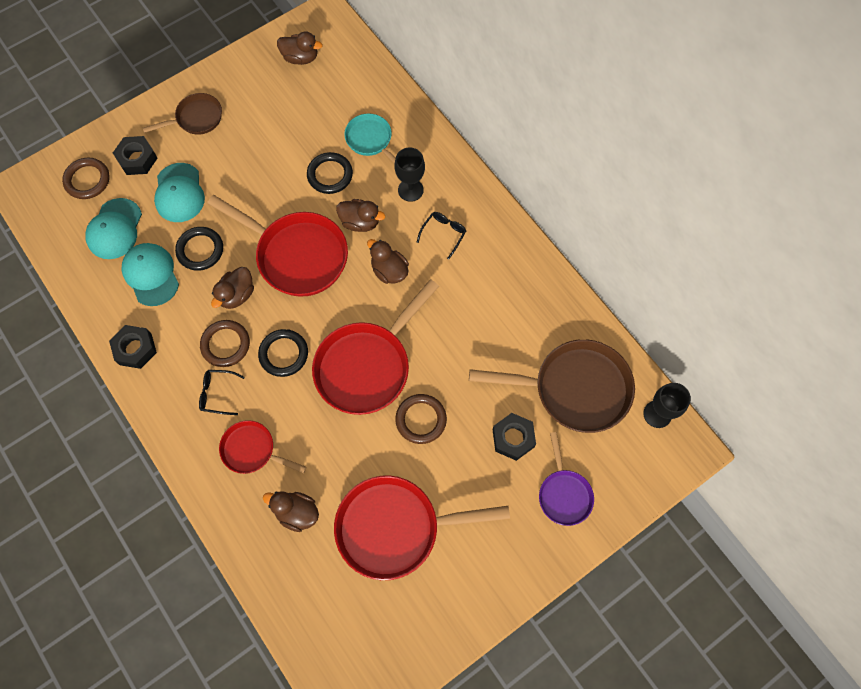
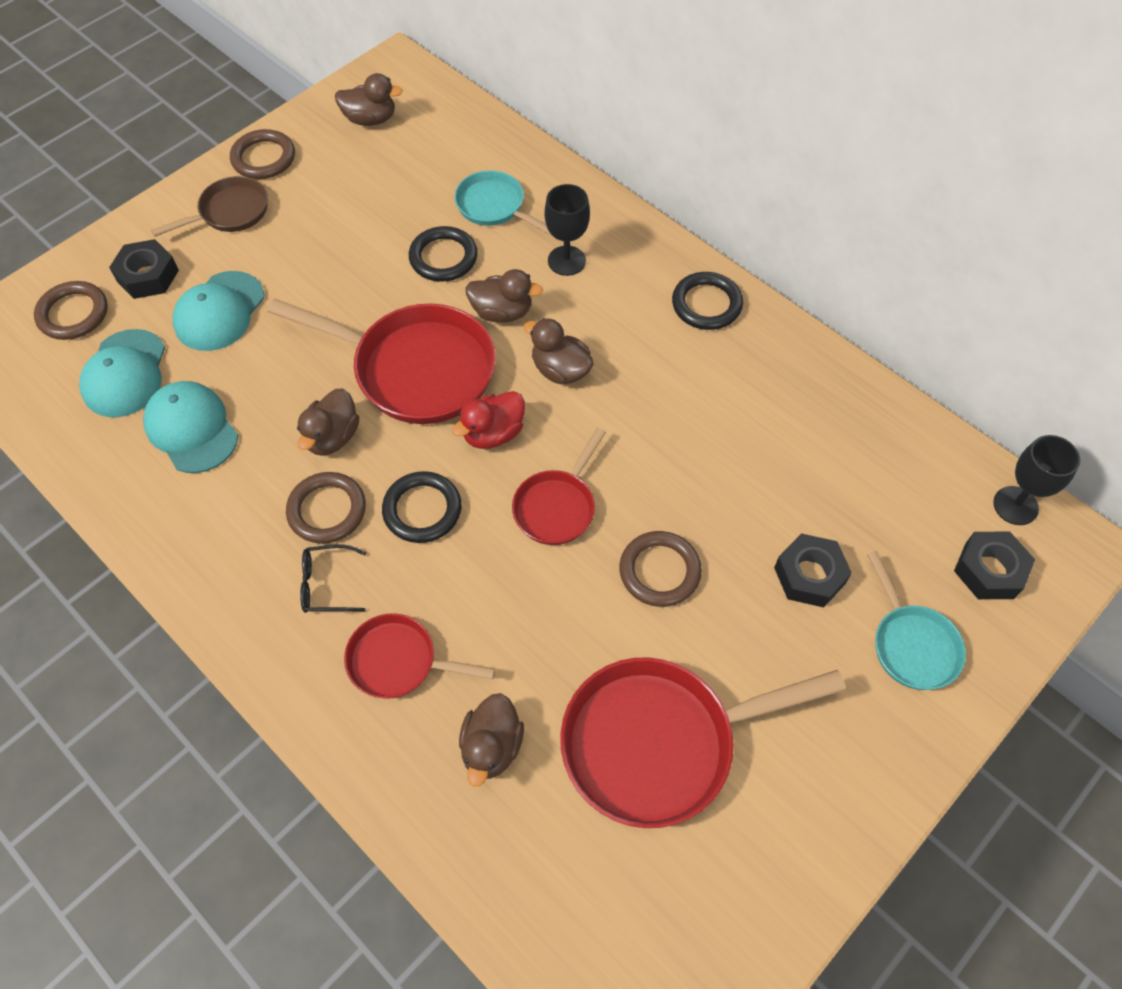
camera: 10 degrees left, 10 degrees down
black nut [109,325,157,369] -> black nut moved to [954,532,1035,599]
turquoise cap [154,163,205,222] -> turquoise cap turned 45 degrees clockwise [173,271,264,351]
black ring [175,227,223,271] -> black ring moved to [672,272,743,330]
brown duck [263,491,319,532] -> brown duck turned 90 degrees counterclockwise [459,693,524,787]
red pan [312,279,439,415] -> red pan [512,428,606,545], size x0.55
black glasses [417,212,466,260] -> none
brown pan [469,339,635,433] -> none
purple pan [539,432,594,526] -> turquoise pan [867,551,966,690]
none -> brown ring [230,129,295,179]
none -> red duck [452,391,525,449]

